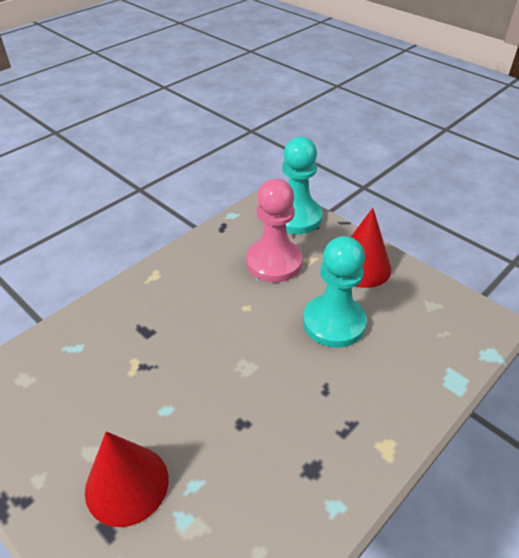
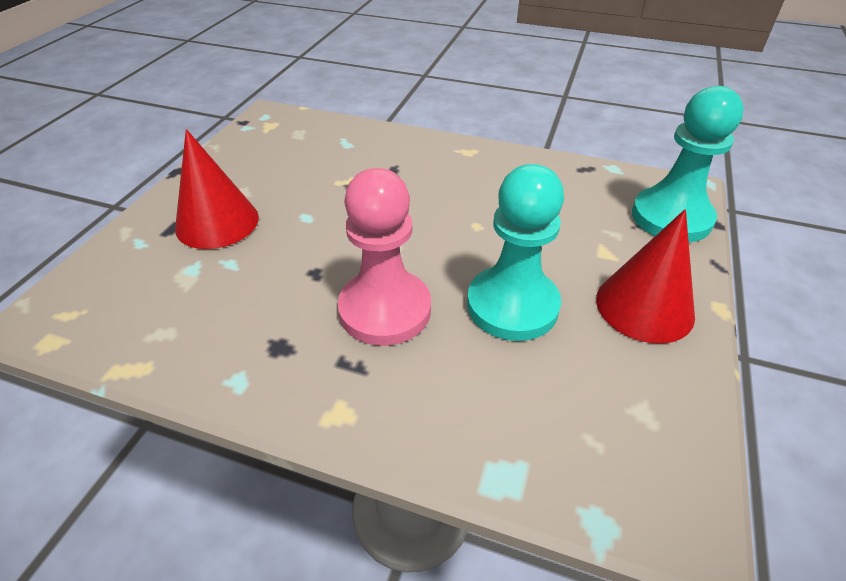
camera: 65 degrees right, 0 degrees up
pink pawn [246,179,302,282] -> pink pawn moved to [338,168,431,346]

